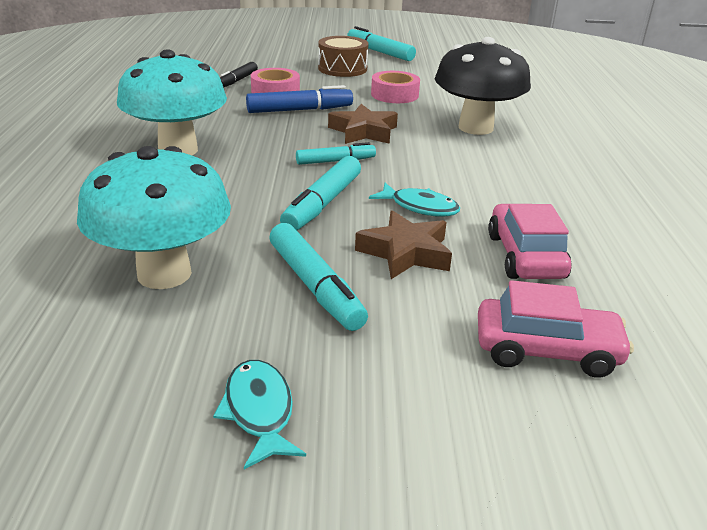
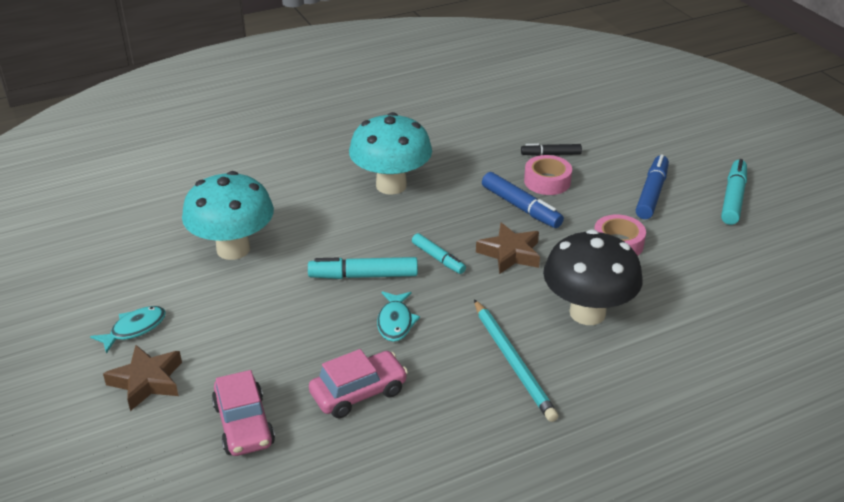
camera: 65 degrees right, 5 degrees up
turquoise marker [269,223,368,331] -> none
brown drum [318,36,369,77] -> blue marker [636,154,669,219]
brown star [355,210,452,279] -> brown star moved to [103,345,182,411]
none -> turquoise pencil [474,300,558,422]

